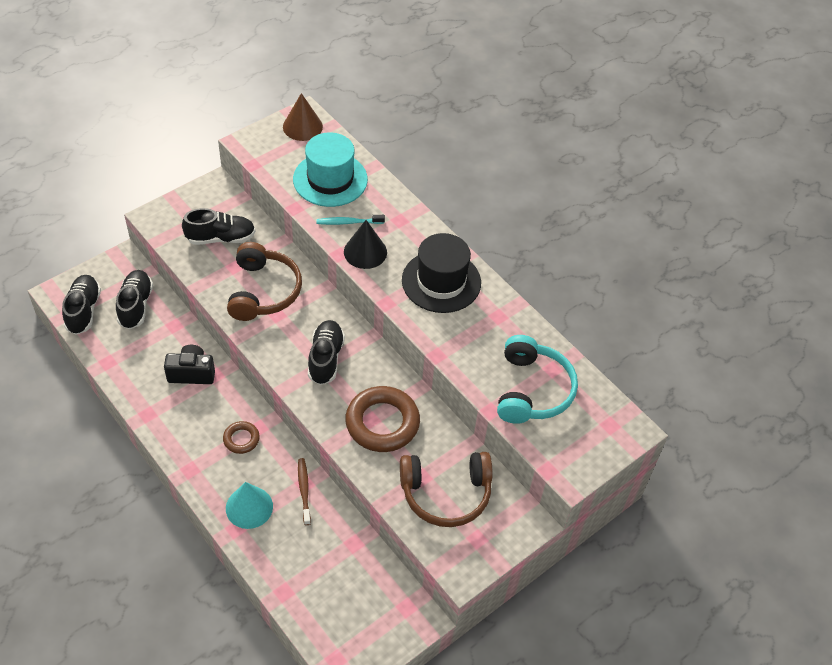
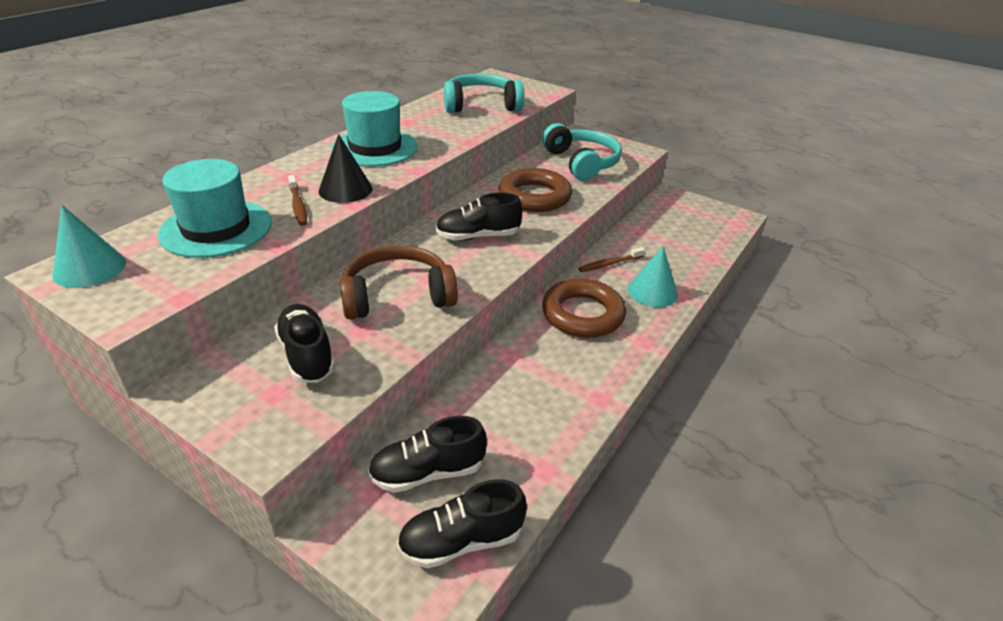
camera: 105 degrees left, 15 degrees down
black camera [164,345,215,384] -> none
brown ring [223,421,260,454] -> brown ring [542,278,626,338], size x2.00
brown cone [283,93,323,141] -> turquoise cone [53,205,126,288]
turquoise toothbrush [316,215,385,225] -> brown toothbrush [288,175,307,226]
brown headphones [400,452,493,527] -> turquoise headphones [542,123,622,181]
black hat [402,233,481,313] -> turquoise hat [332,91,418,166]

